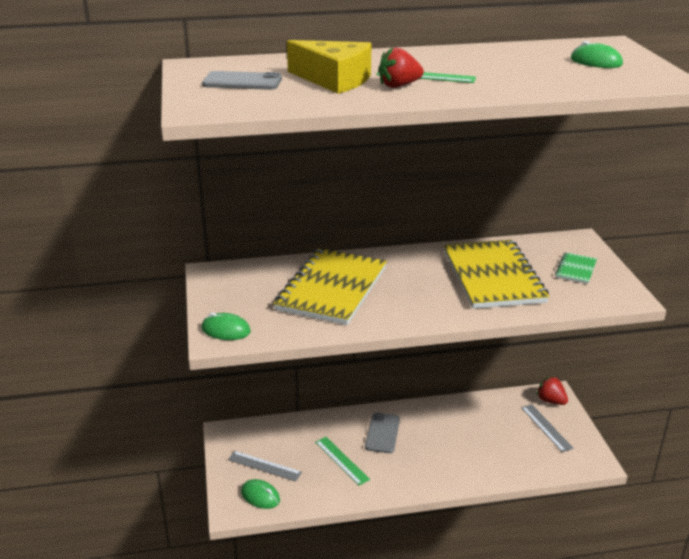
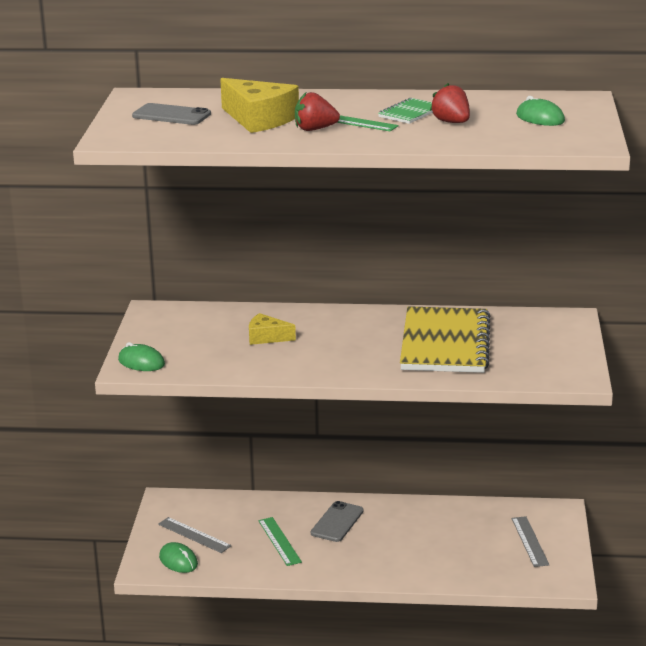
camera: 15 degrees right, 5 degrees down
yellow notebook [273,248,387,325] -> yellow cheese [249,313,296,345]
red strawberry [536,376,568,405] -> red strawberry moved to [430,83,470,123]
green notebook [555,252,597,284] -> green notebook moved to [378,98,433,124]

